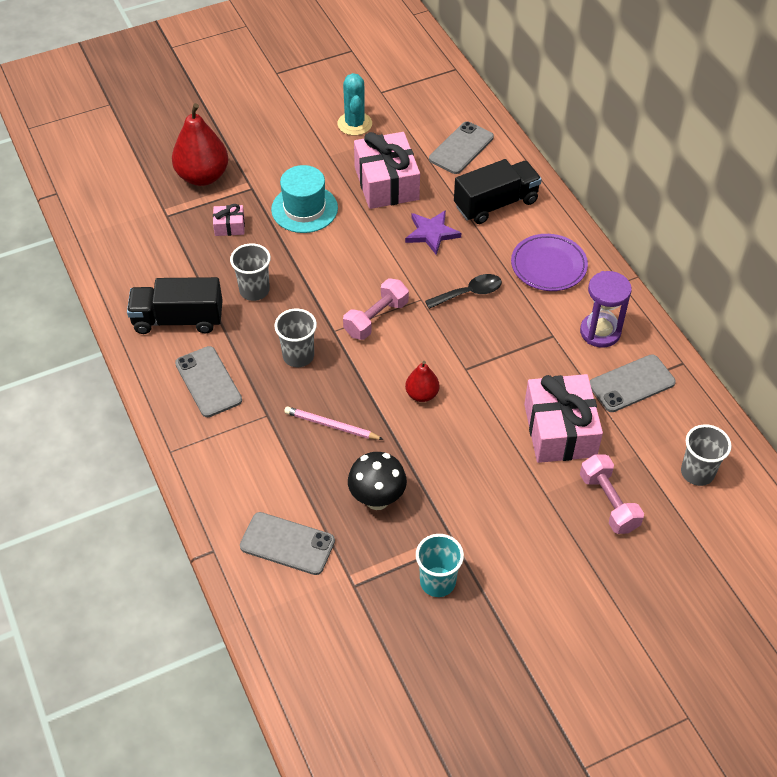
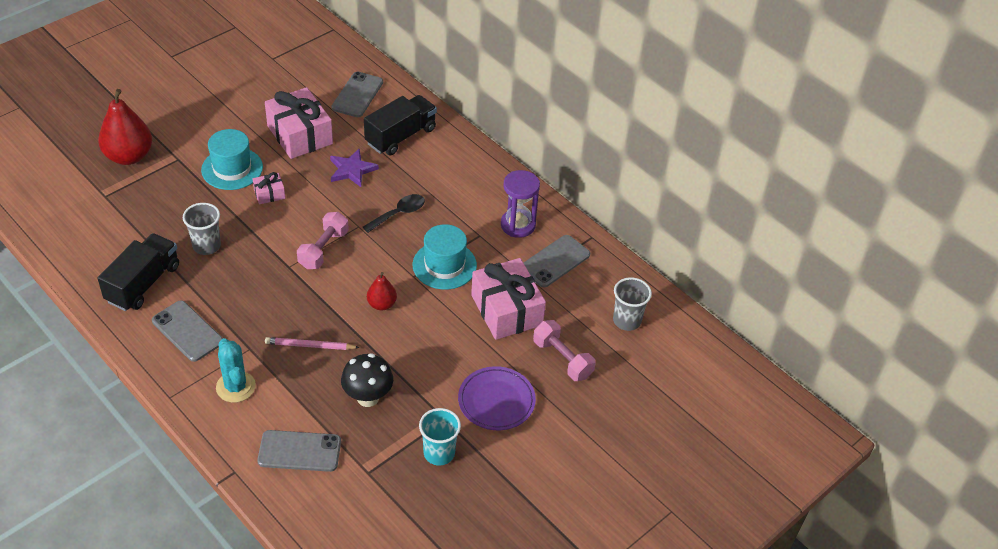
camera: 20 degrees left, 5 degrees down
black truck [127,277,223,334] -> black truck turned 135 degrees clockwise [97,233,179,311]
pink gift [213,204,245,236] -> pink gift moved to [252,172,285,204]
grey cup [274,309,317,367] -> none
turquoise cactus [337,73,372,136] -> turquoise cactus moved to [216,338,256,402]
purple plate [511,234,588,291] -> purple plate moved to [458,366,536,430]
none -> turquoise hat [413,224,477,290]

